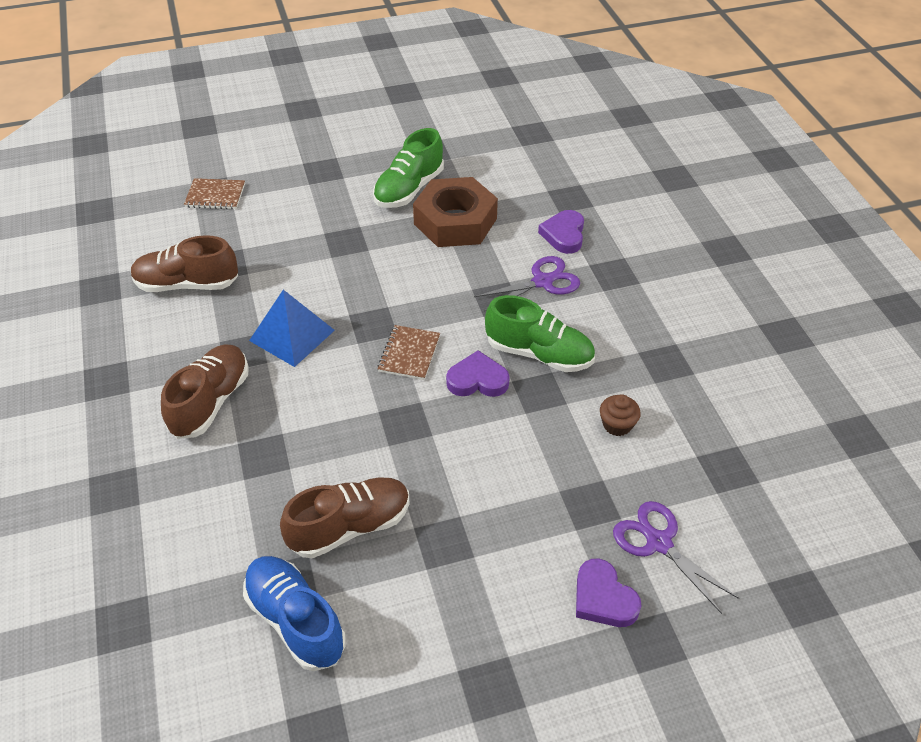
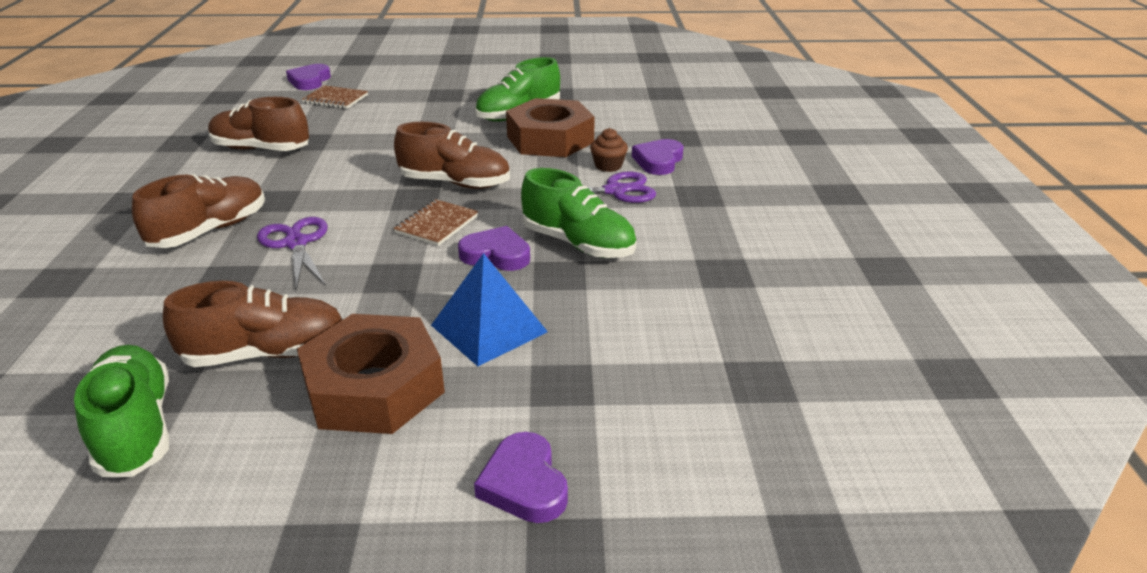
camera: 15 degrees right, 15 degrees down
blue shoe [243,556,346,671] -> green shoe [74,345,169,477]
blue pyramid [249,290,335,367] -> blue pyramid moved to [431,253,548,366]
brown cupcake [600,394,641,436] -> brown cupcake moved to [590,128,628,172]
purple scissors [613,501,739,614] -> purple scissors moved to [257,217,328,290]
none -> purple heart [286,64,331,90]
none -> brown nut [297,314,445,434]
none -> brown shoe [394,122,510,189]

